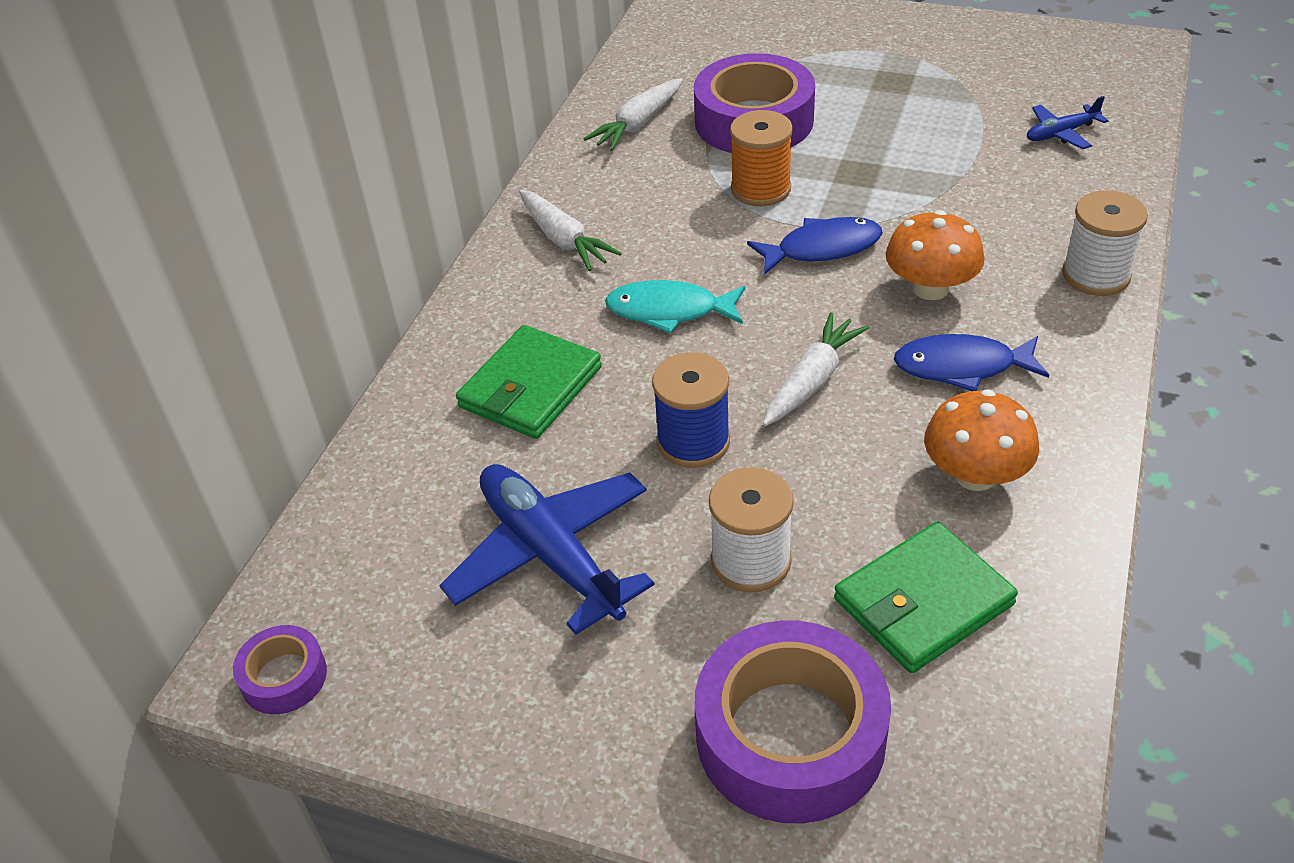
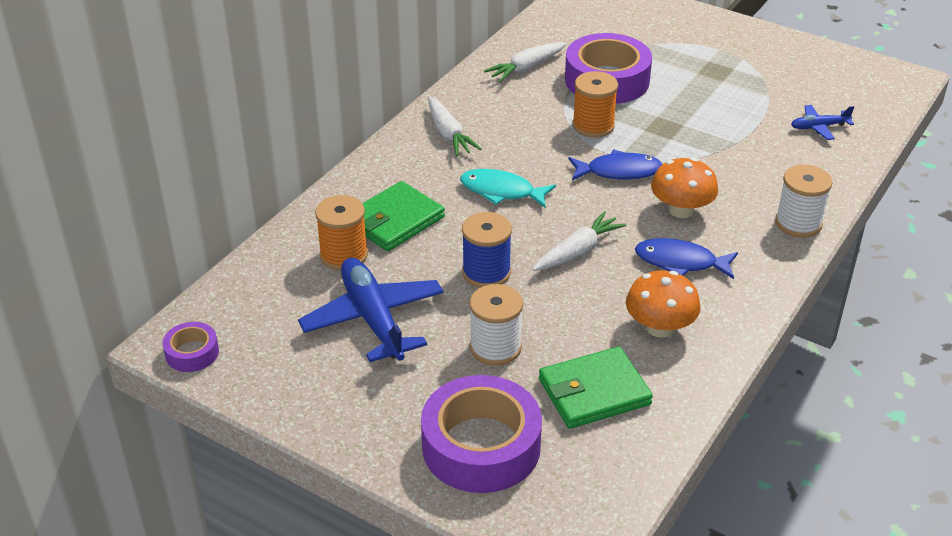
camera: 10 degrees right, 5 degrees down
none -> orange spool [315,195,368,270]

